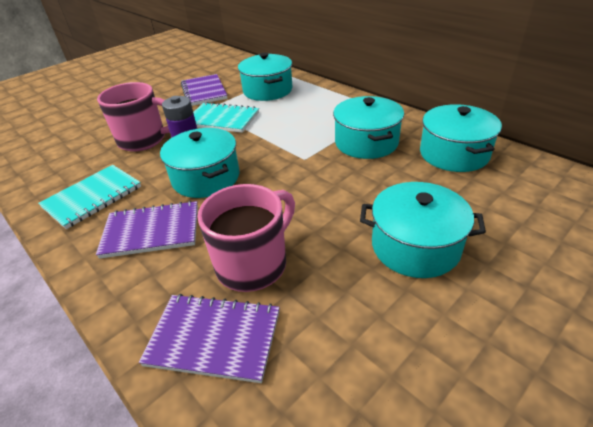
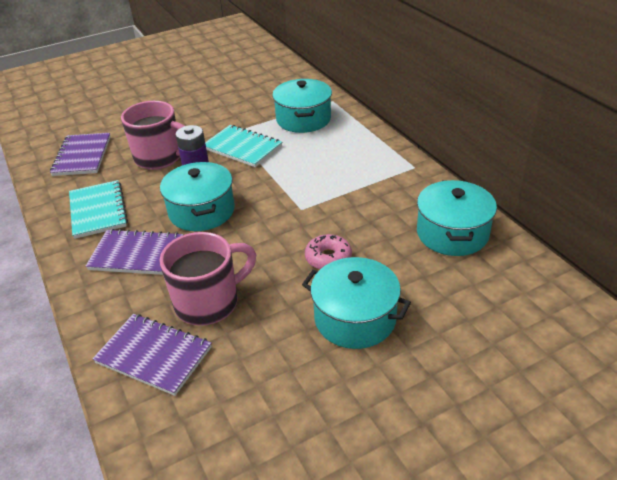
camera: 15 degrees right, 0 degrees up
turquoise notebook [38,165,141,229] -> turquoise notebook turned 75 degrees counterclockwise [69,180,128,239]
purple notebook [181,74,228,106] -> purple notebook moved to [50,133,111,176]
turquoise pot [333,96,404,159] -> none
none -> pink donut [305,234,352,269]

